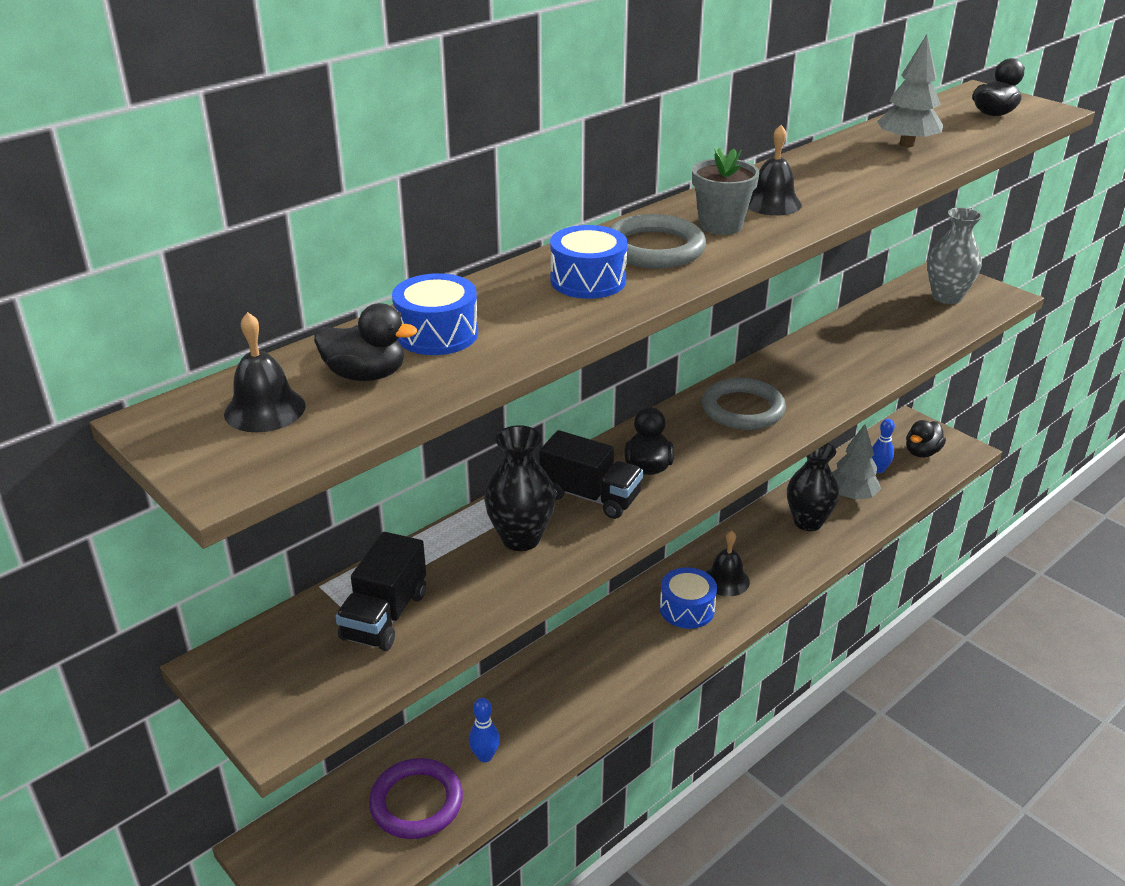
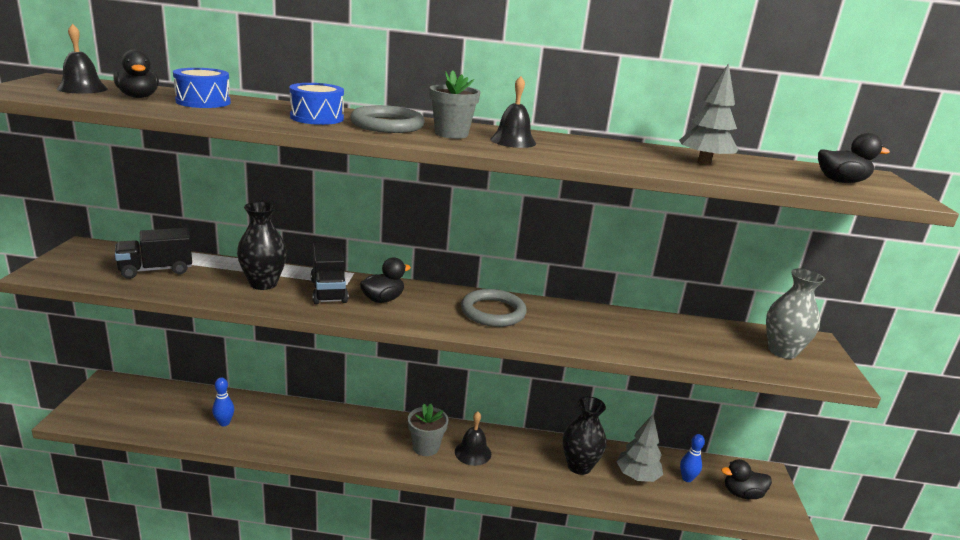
camera: 45 degrees right, 10 degrees down
purple ring [369,758,463,839] -> none
blue drum [660,567,717,629] -> grey flower pot [408,404,449,456]

